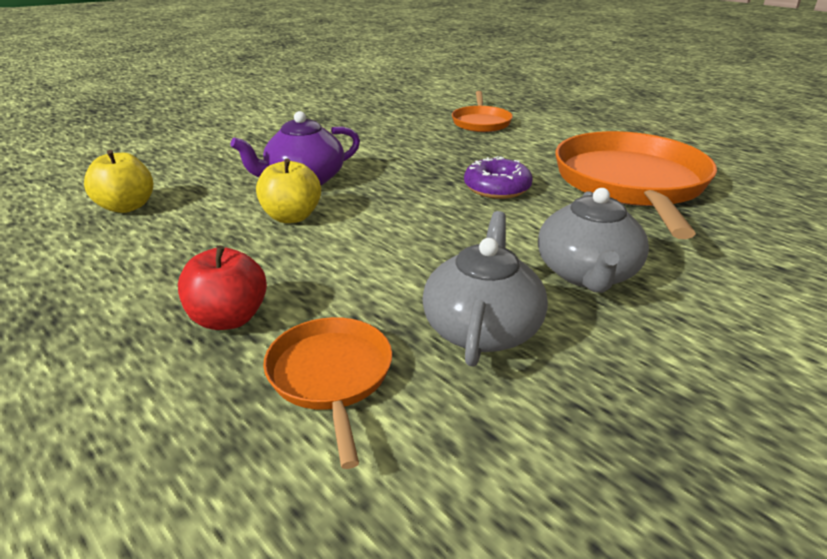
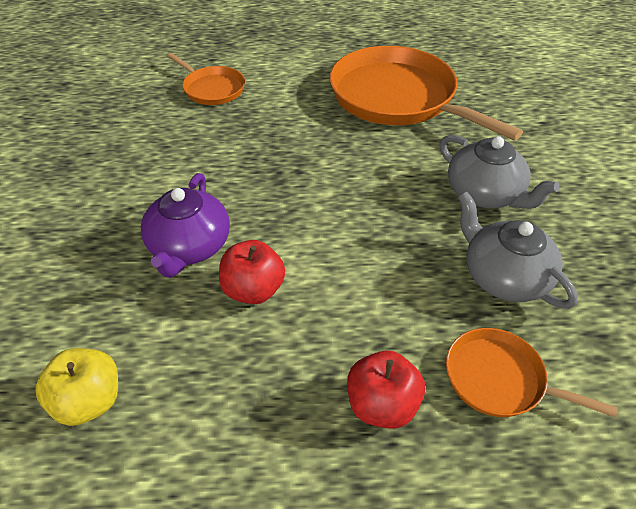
camera: 50 degrees left, 15 degrees up
yellow apple [256,158,321,223] -> red apple [219,240,285,304]
purple donut [464,156,532,199] -> none

